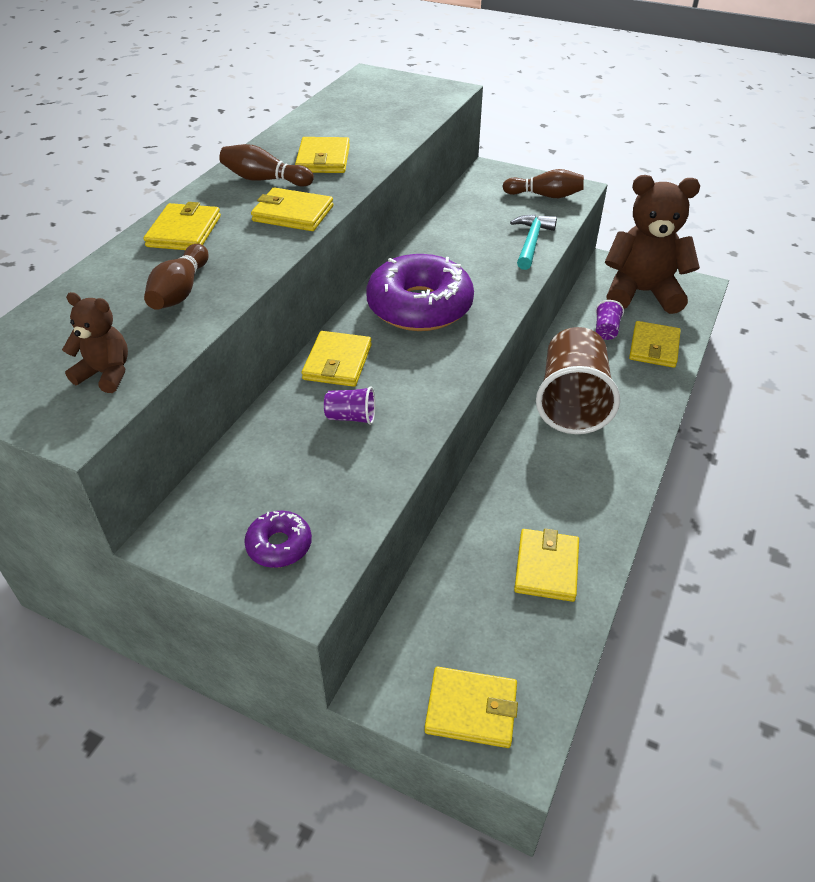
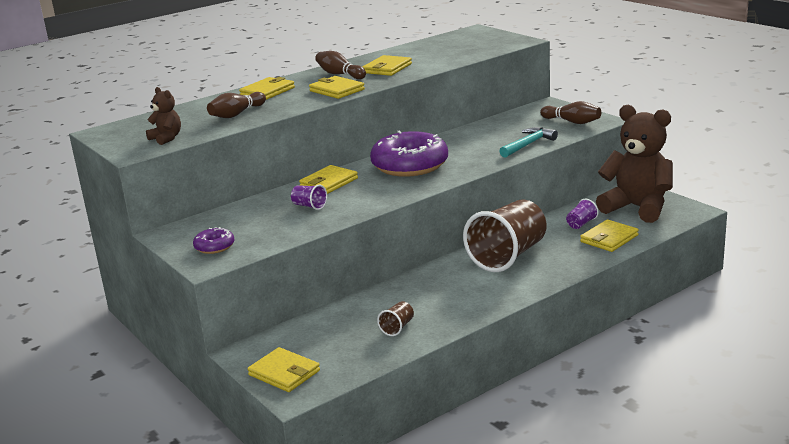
camera: 30 degrees right, 20 degrees down
yellow wallet [514,529,579,602] -> brown cup [377,301,414,336]

